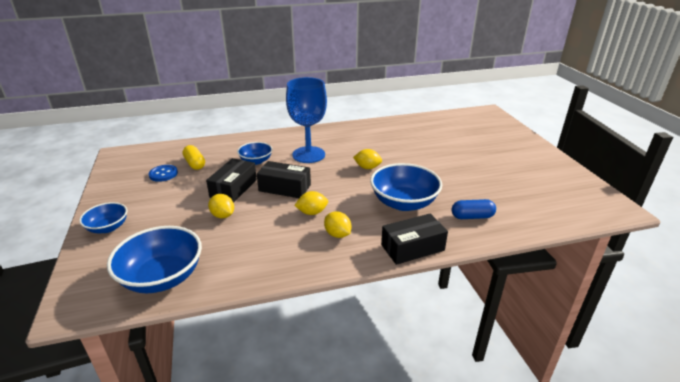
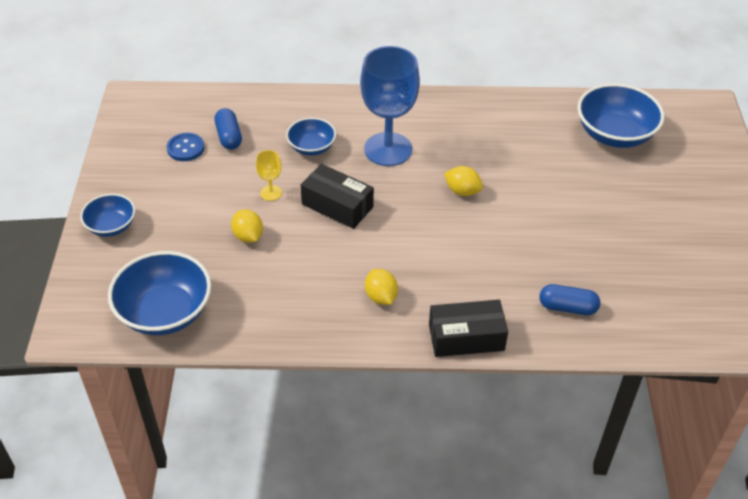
camera: 15 degrees right, 15 degrees up
yellow capsule [183,145,205,170] -> blue capsule [215,108,242,150]
black box [206,158,257,203] -> yellow goblet [256,150,282,201]
yellow lemon [294,191,328,215] -> none
blue bowl [370,163,442,211] -> blue bowl moved to [577,83,664,148]

